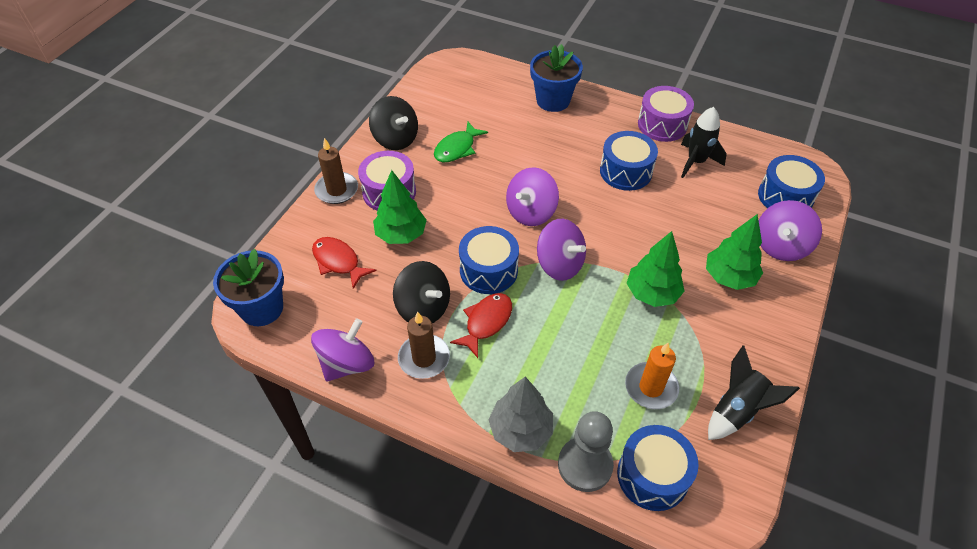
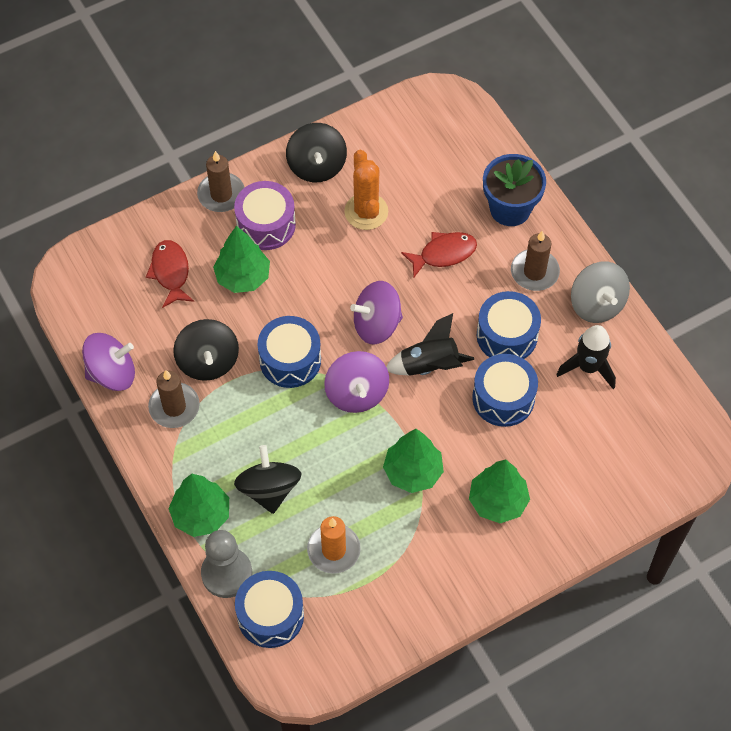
camera: 35 degrees right, 10 degrees up
blue flower pot [213,249,284,326] -> none
green fish [434,122,488,162] -> orange cactus [344,150,388,230]
red fish [450,293,512,358] -> red fish moved to [401,232,477,277]
grey tree [488,377,553,452] -> green tree [168,474,229,537]
purple drum [638,86,694,142] -> grey spinning top [571,261,630,323]
black rocket [708,345,800,440] -> black rocket moved to [386,313,474,376]
blue drum [758,155,825,208] -> blue drum moved to [472,354,538,427]
purple spinning top [759,200,822,261] -> none
none -> black spinning top [234,445,302,514]
none -> brown candle [511,231,560,291]

